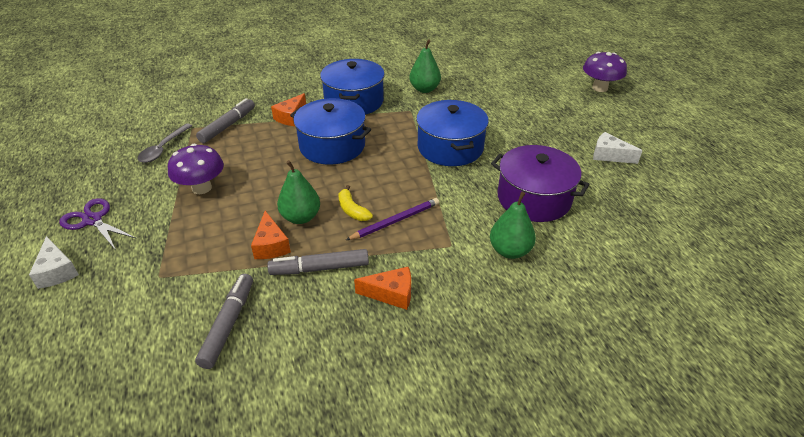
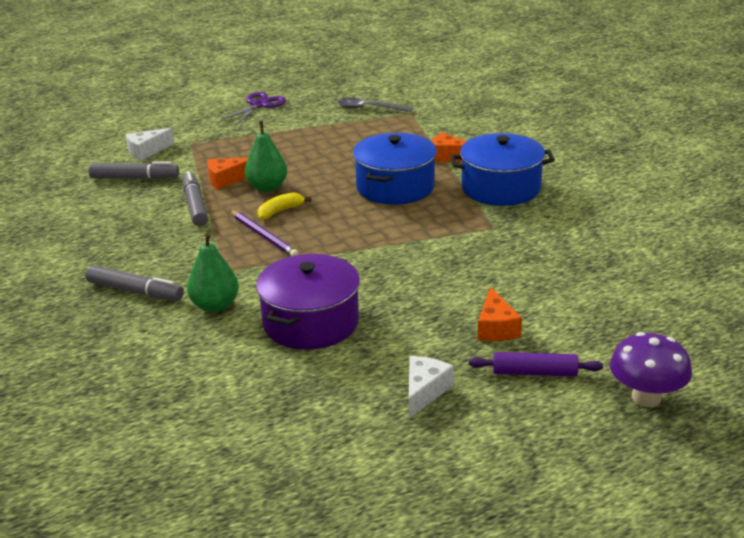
camera: 85 degrees right, 10 degrees down
white cheese [29,236,79,289] -> white cheese moved to [126,128,174,161]
purple mushroom [168,144,224,194] -> none
grey marker [196,98,255,143] -> grey marker moved to [86,265,184,301]
orange cheese [354,267,411,310] -> orange cheese moved to [478,287,522,341]
green pear [410,39,441,93] -> none
blue pot [416,100,489,166] -> none
none -> purple rolling pin [469,352,603,377]

